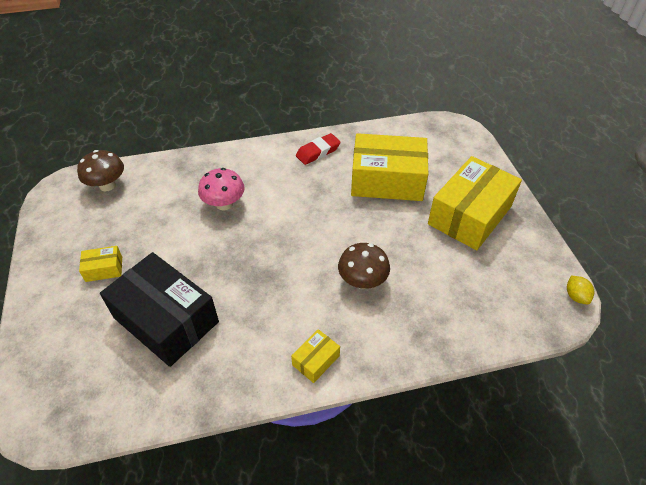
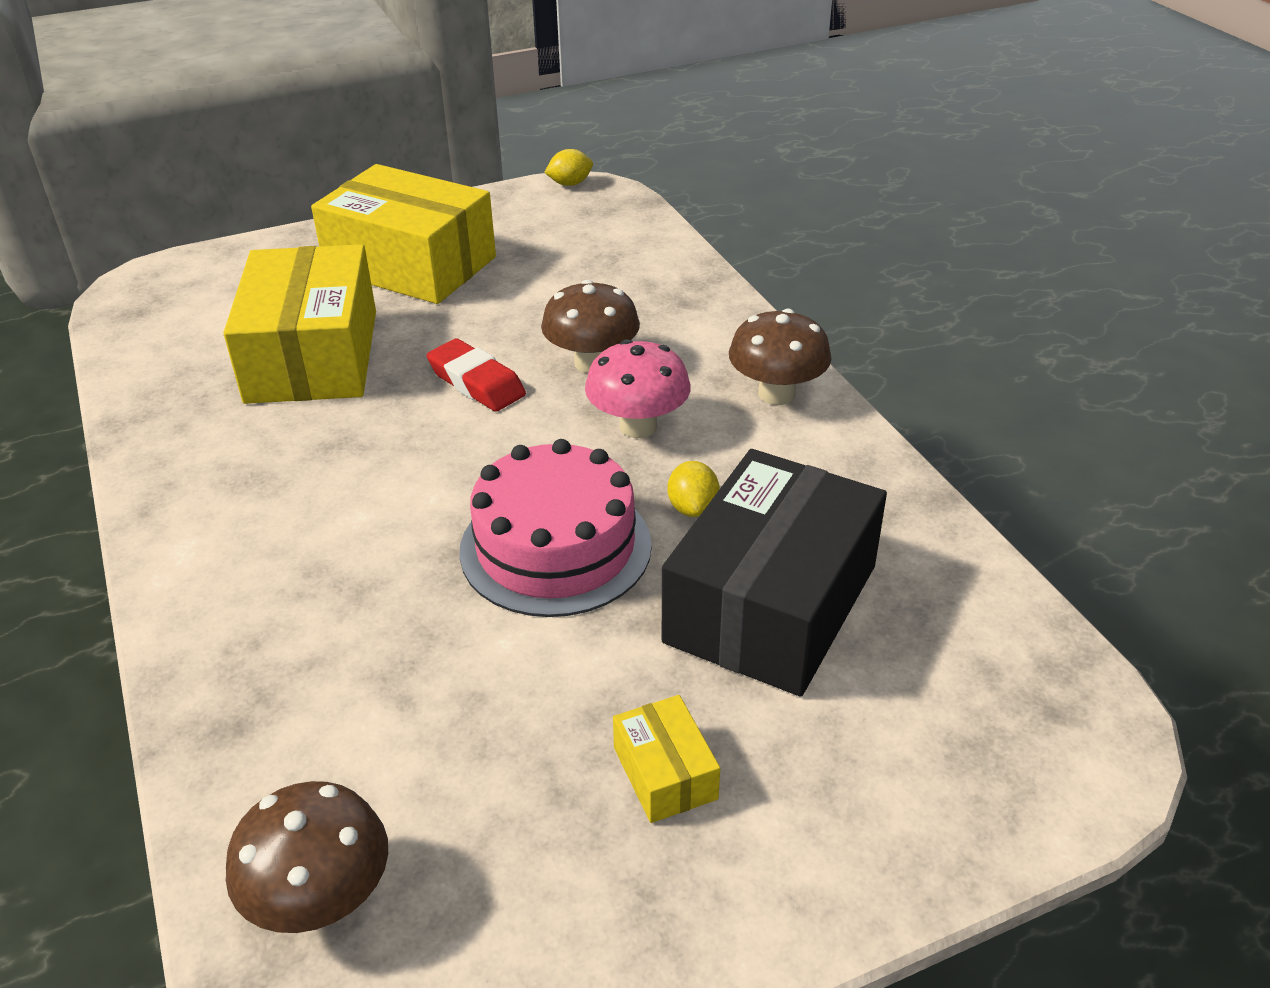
camera: 100 degrees left, 10 degrees down
pink mushroom [198,168,245,211] -> pink mushroom moved to [585,339,691,438]
yellow box [291,329,340,383] -> brown mushroom [729,309,831,405]
red eraser [296,133,341,165] -> red eraser moved to [427,338,526,411]
none -> pink cake [460,439,652,617]
none -> yellow lemon [668,461,720,517]

